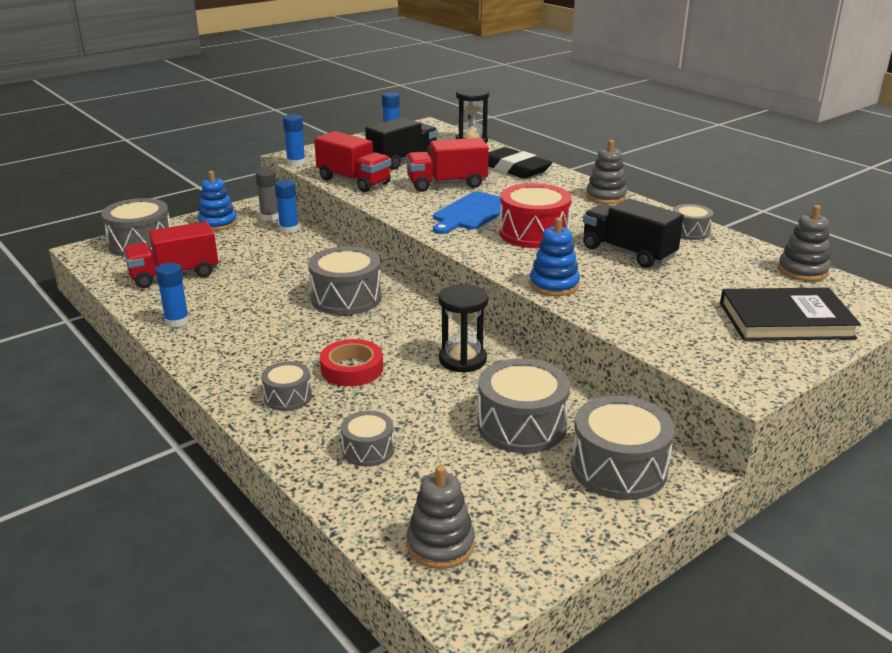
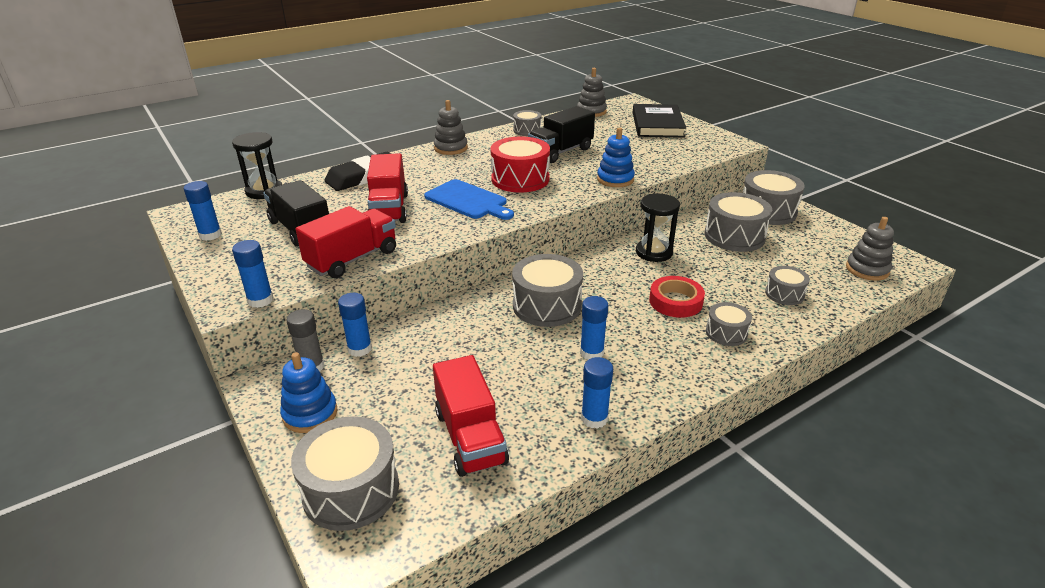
camera: 85 degrees left, 5 degrees up
none -> blue glue stick [580,296,608,360]

